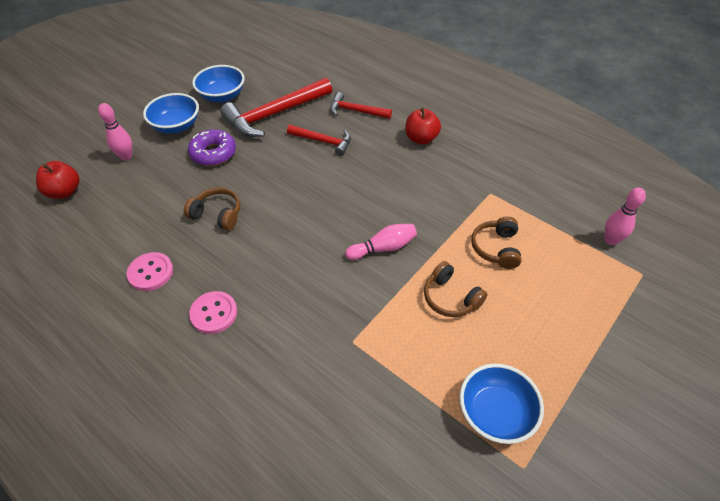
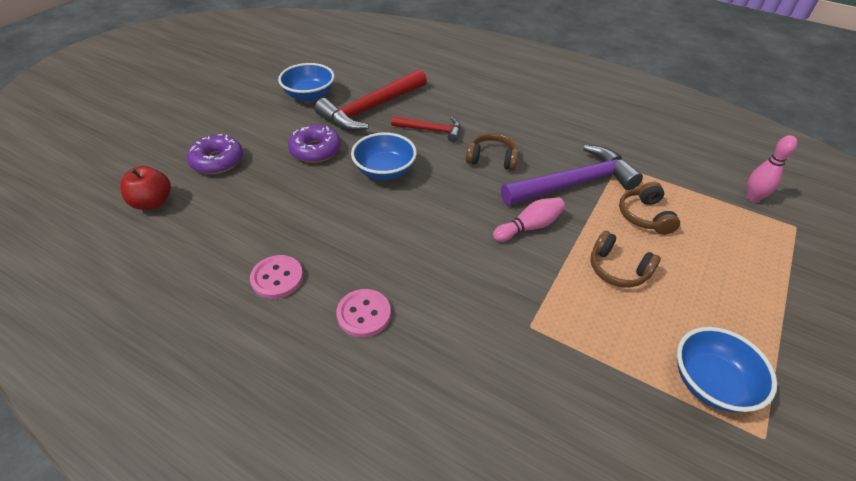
camera: 10 degrees left, 5 degrees down
pink bowling pin [98,103,132,161] -> purple donut [187,134,243,174]
blue bowl [143,93,199,134] -> blue bowl moved to [351,132,417,180]
brown headphones [184,187,240,230] -> brown headphones moved to [466,133,519,170]
red hammer [330,92,392,119] -> none
red apple [405,107,441,145] -> none
none -> purple hammer [501,145,643,205]

